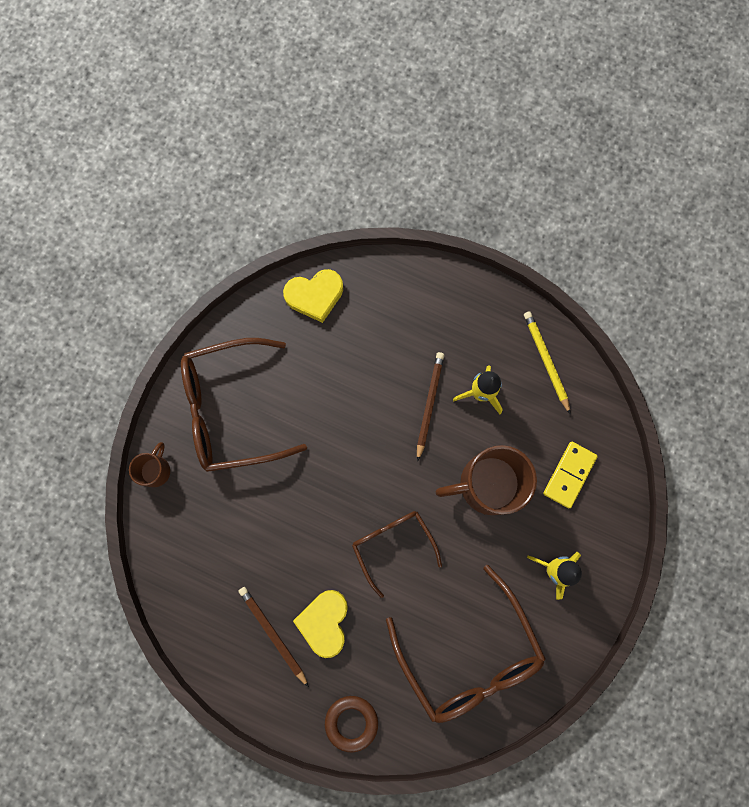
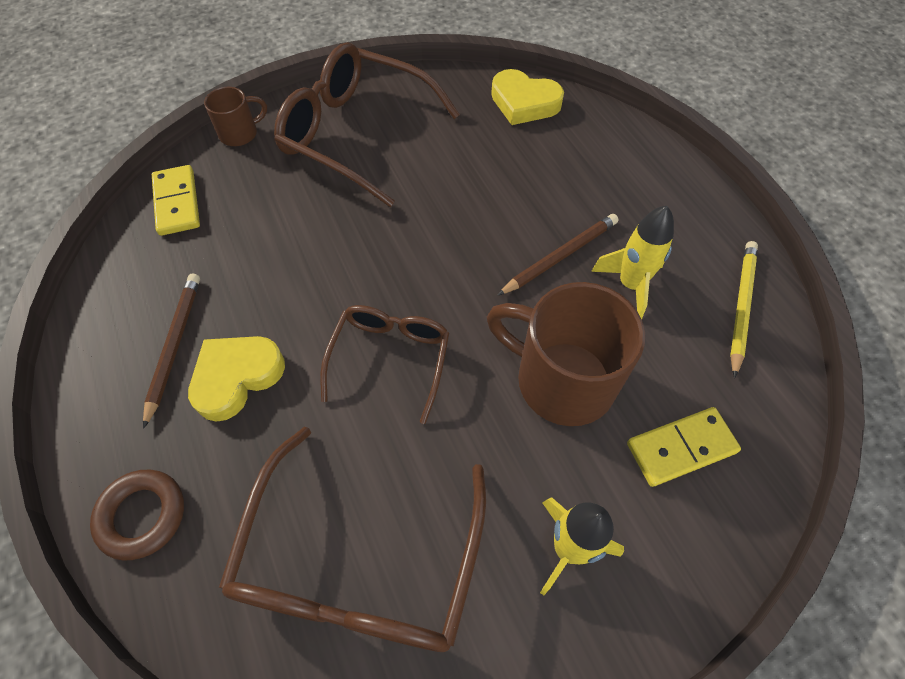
camera: 40 degrees right, 20 degrees down
none -> yellow domino [152,165,200,236]

